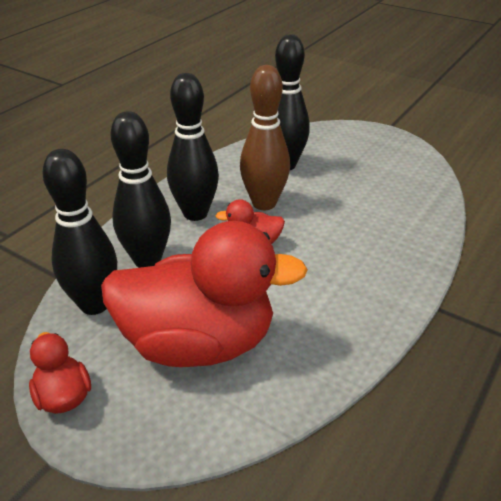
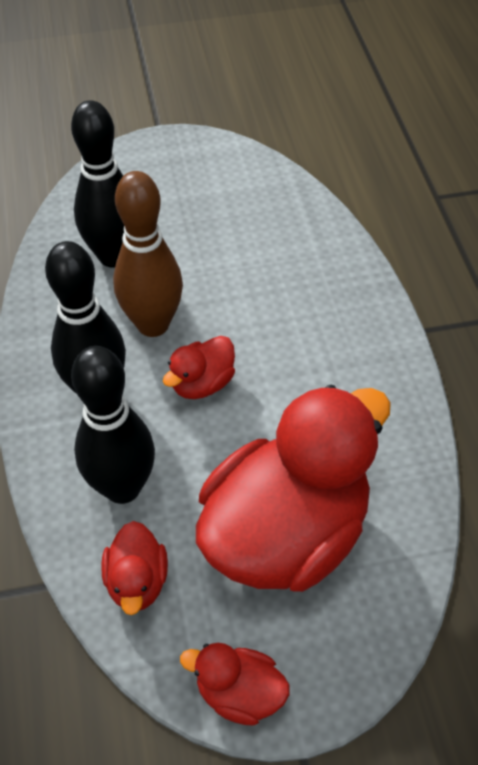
camera: 45 degrees left, 15 degrees up
black bowling pin [43,149,117,315] -> red duck [101,521,168,615]

